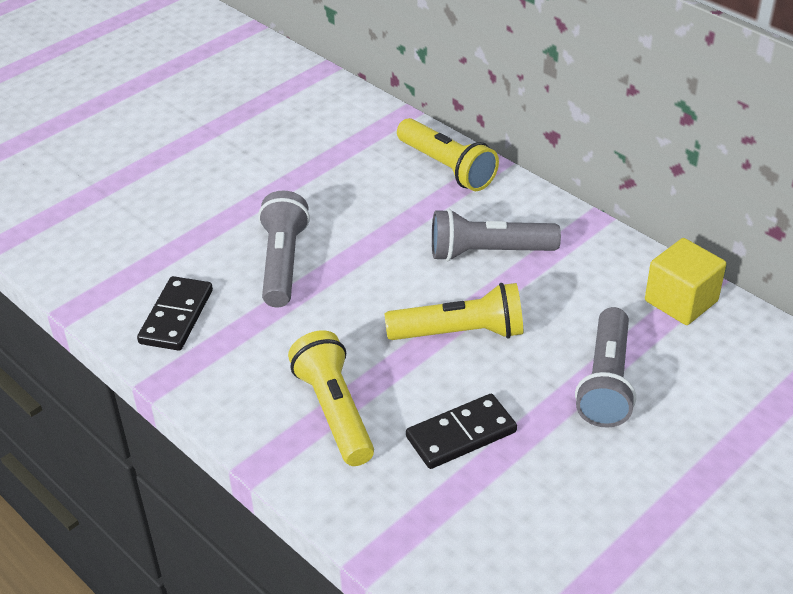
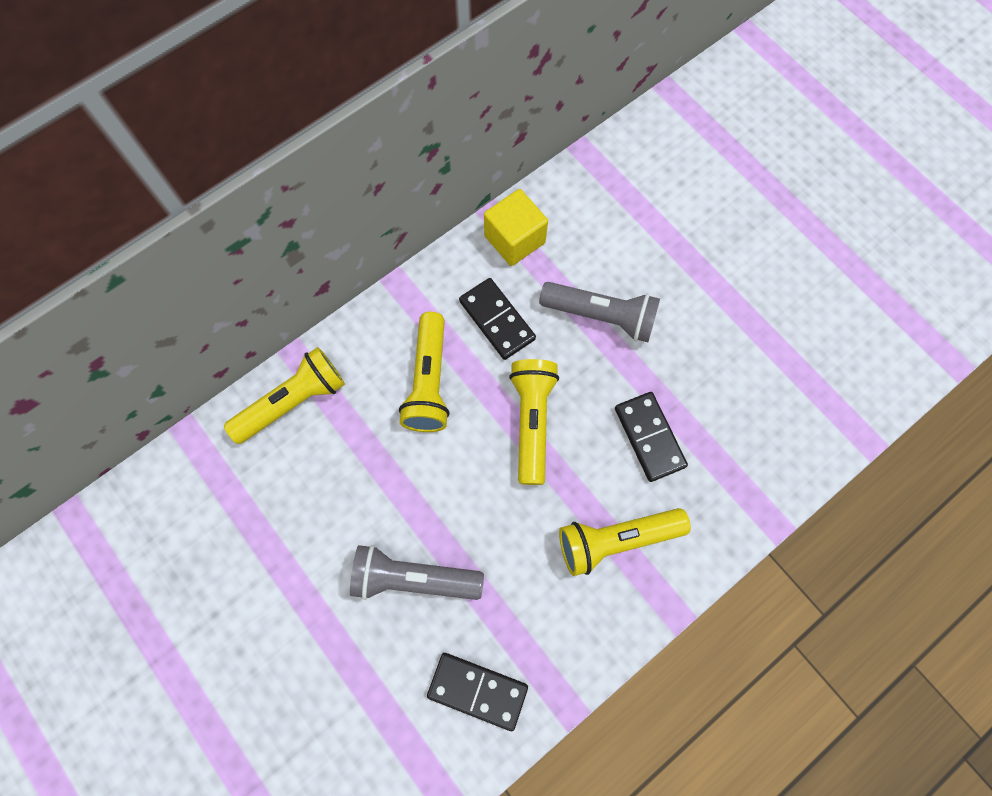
camera: 85 degrees left, 30 degrees up
grey flashlight [432,209,561,261] -> yellow flashlight [399,312,450,432]
none -> black domino [459,278,536,360]

